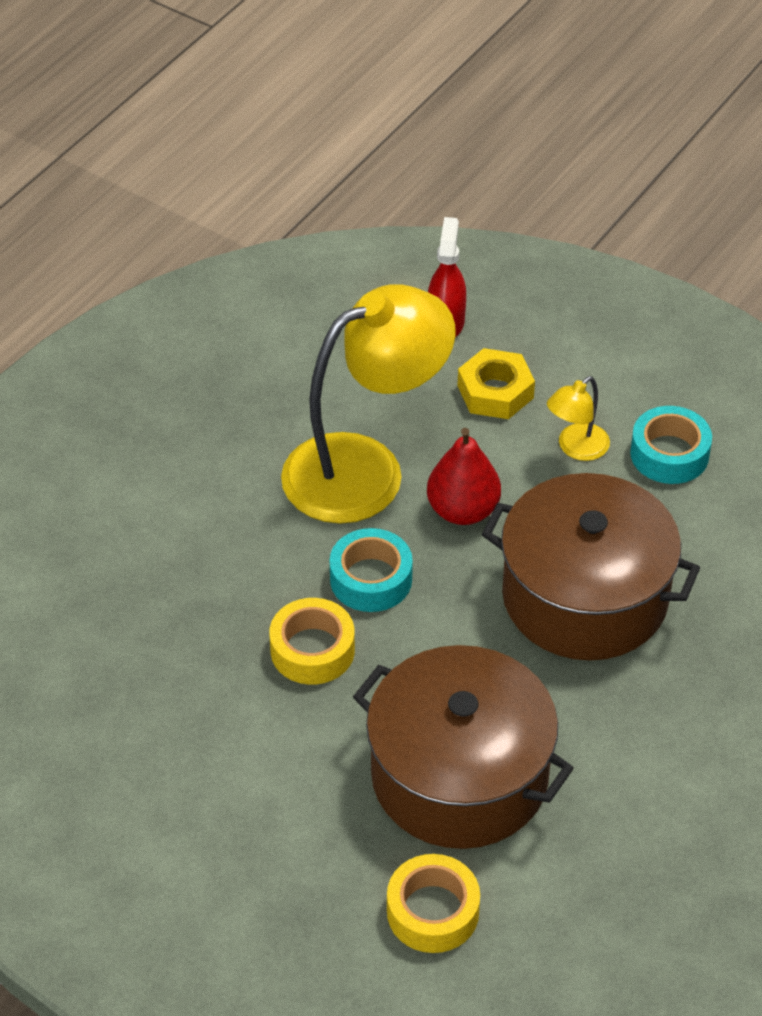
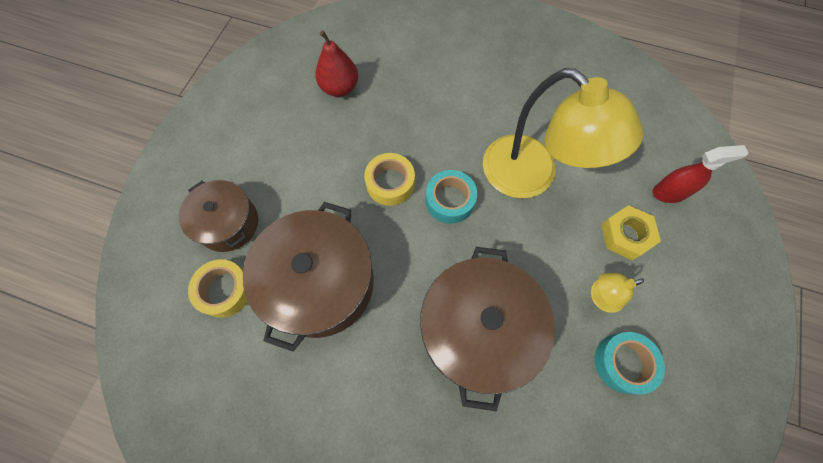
camera: 75 degrees right, 20 degrees up
red pear [427,428,501,525] -> red pear moved to [315,30,358,97]
yellow lamp [547,376,610,461] -> yellow lamp turned 45 degrees counterclockwise [591,273,644,313]
none -> brown pot [179,180,258,252]

